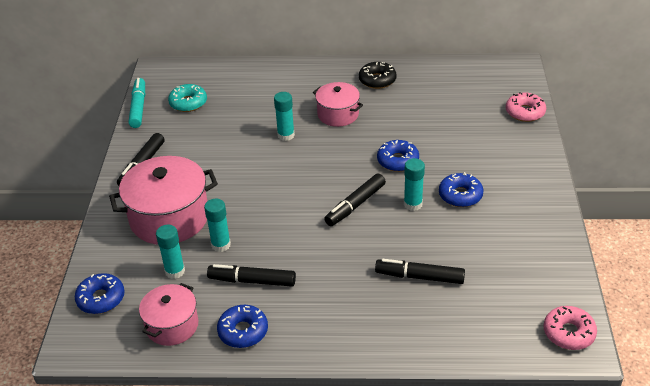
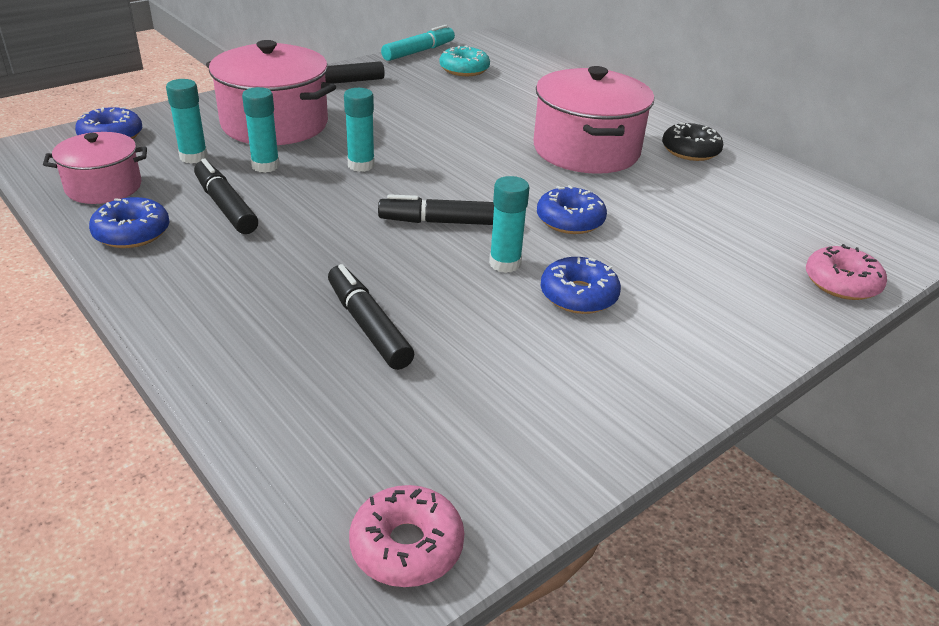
camera: 45 degrees right, 5 degrees down
turquoise glue stick [274,92,295,141] -> turquoise glue stick moved to [344,88,375,172]
pink pot [313,82,363,127] -> pink pot [534,66,654,174], size x1.69

